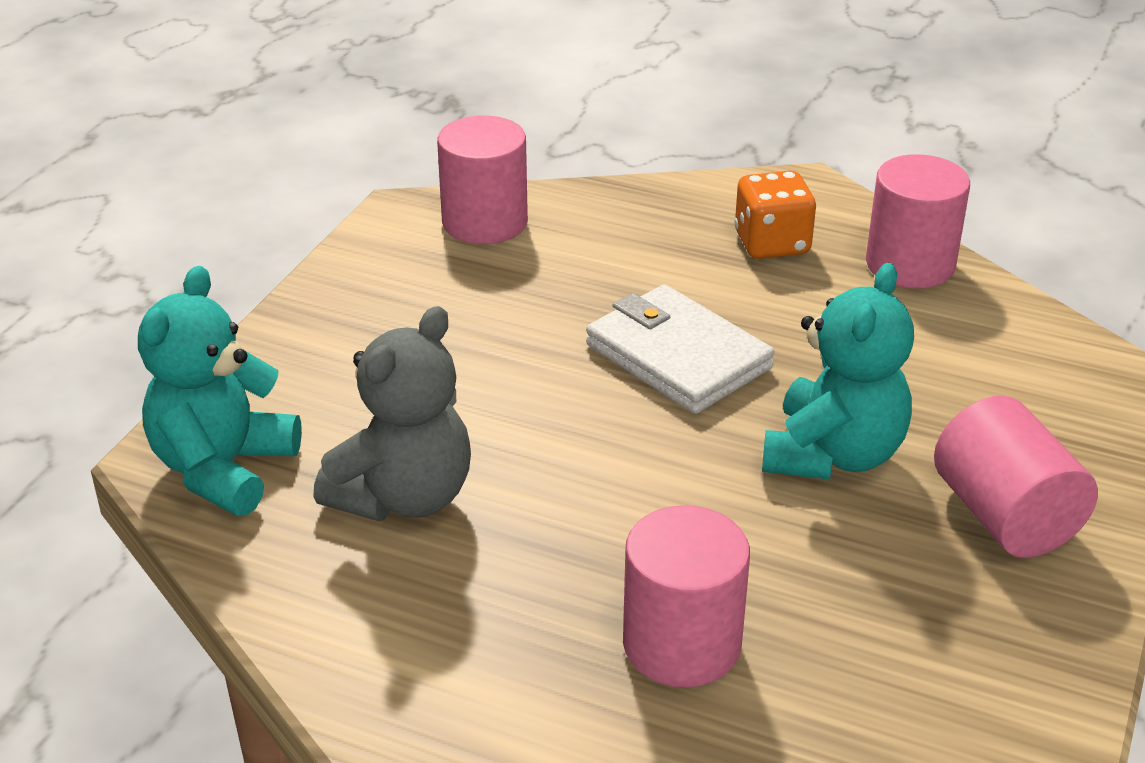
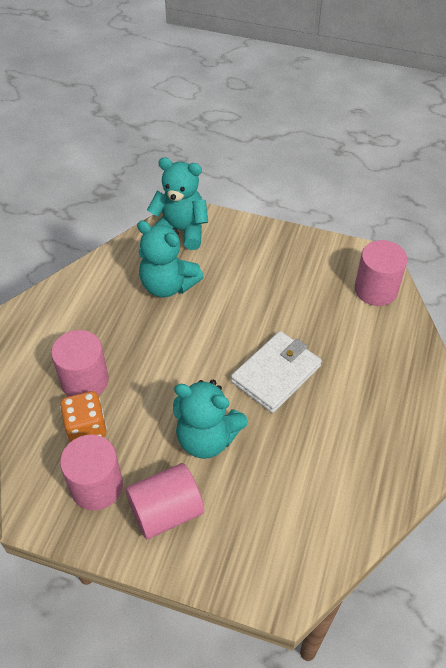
camera: 85 degrees right, 15 degrees up
grey teddy bear [313,306,471,521] -> turquoise teddy bear [137,220,204,297]
orange dice [734,171,816,259] -> orange dice moved to [60,391,107,442]
pink cylinder [866,154,970,288] -> pink cylinder moved to [60,435,123,510]

